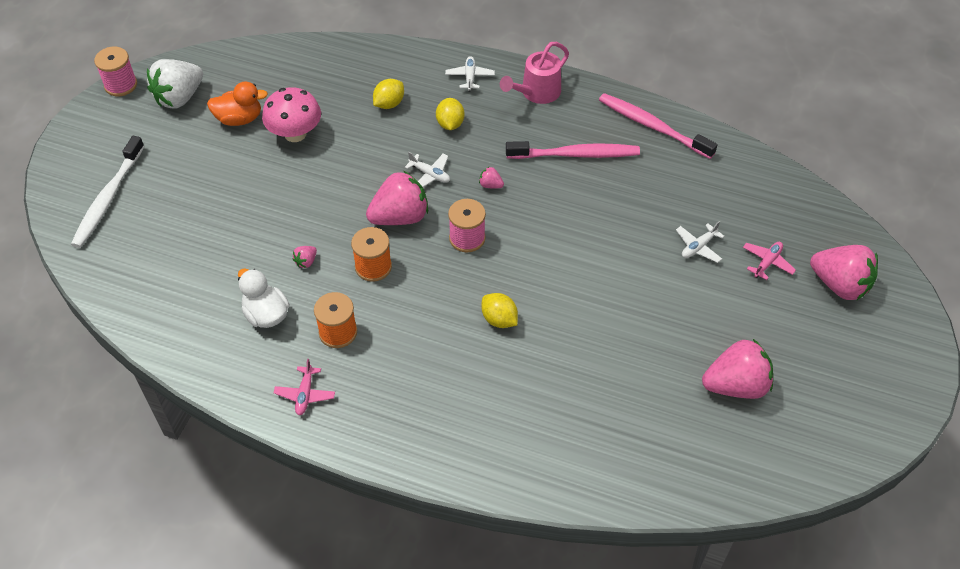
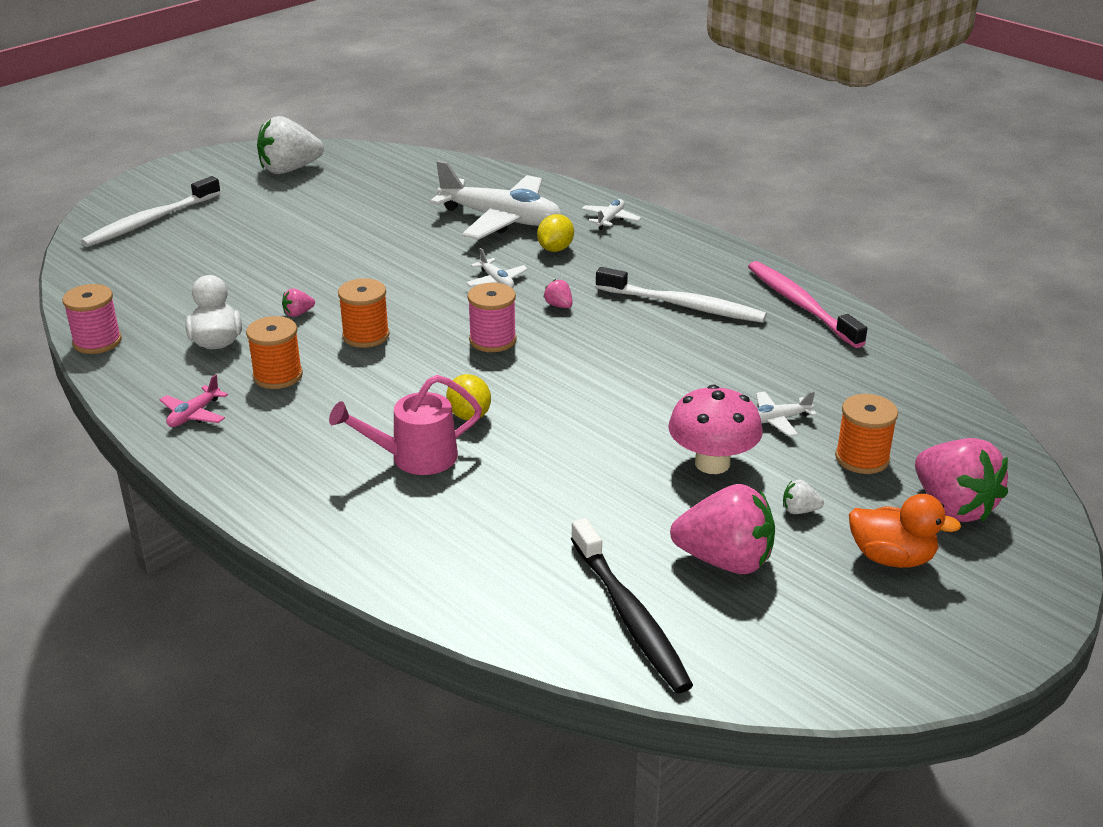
camera: 25 degrees right, 20 degrees down
pink spool [94,47,137,96] -> pink spool moved to [62,284,122,354]
orange duck [207,82,268,126] -> orange duck moved to [849,494,961,568]
pink mushroom [262,87,321,142] -> pink mushroom moved to [668,385,763,474]
pink strawberry [366,171,428,225] -> none
yellow lemon [373,79,404,109] -> white plane [430,160,561,240]
pink watering can [500,42,569,104] -> pink watering can moved to [329,375,482,475]
pink toothbrush [506,141,640,159] -> white toothbrush [596,267,767,323]
pink plane [743,242,796,280] -> orange spool [835,394,898,474]
none -> black toothbrush [571,518,693,693]
none -> white strawberry [783,480,824,514]

